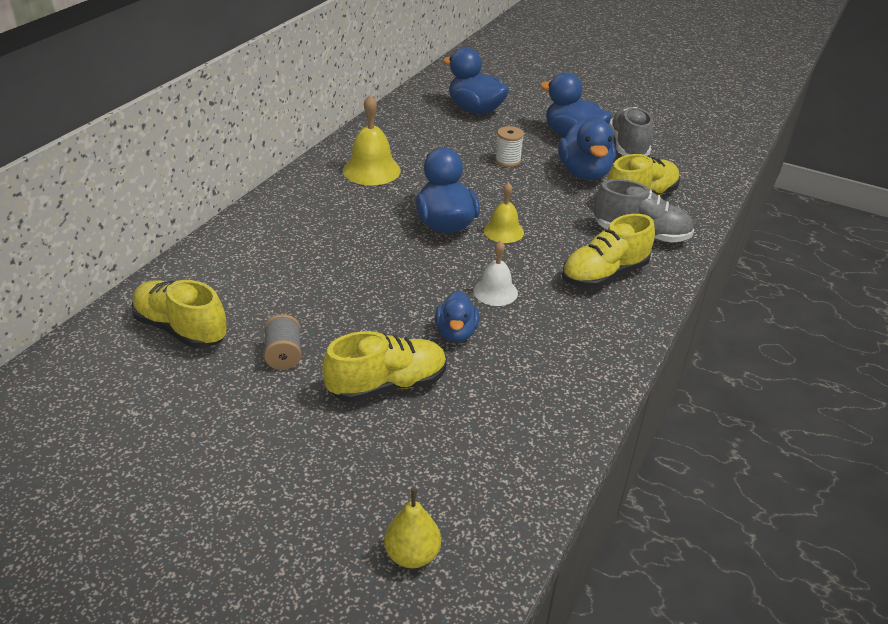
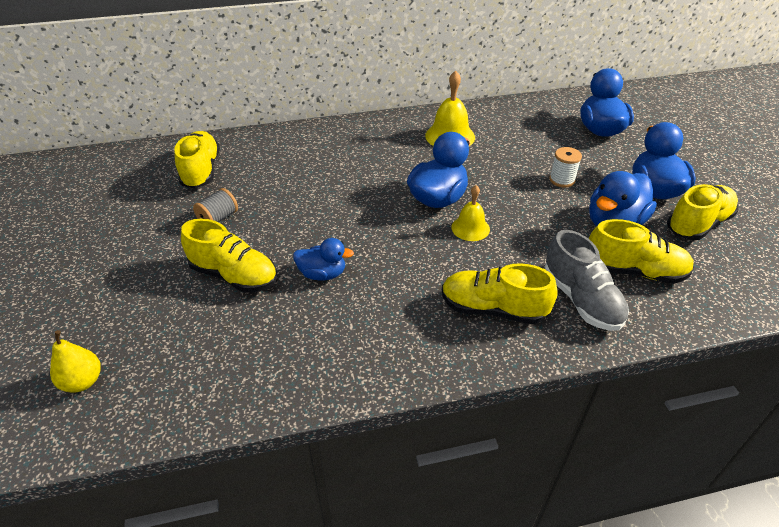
camera: 50 degrees right, 5 degrees up
blue duck [435,291,479,343] -> blue duck turned 135 degrees counterclockwise [293,238,354,280]
white bell [473,240,518,306] -> none
grey shoe [609,107,653,156] -> yellow shoe [667,184,738,240]

